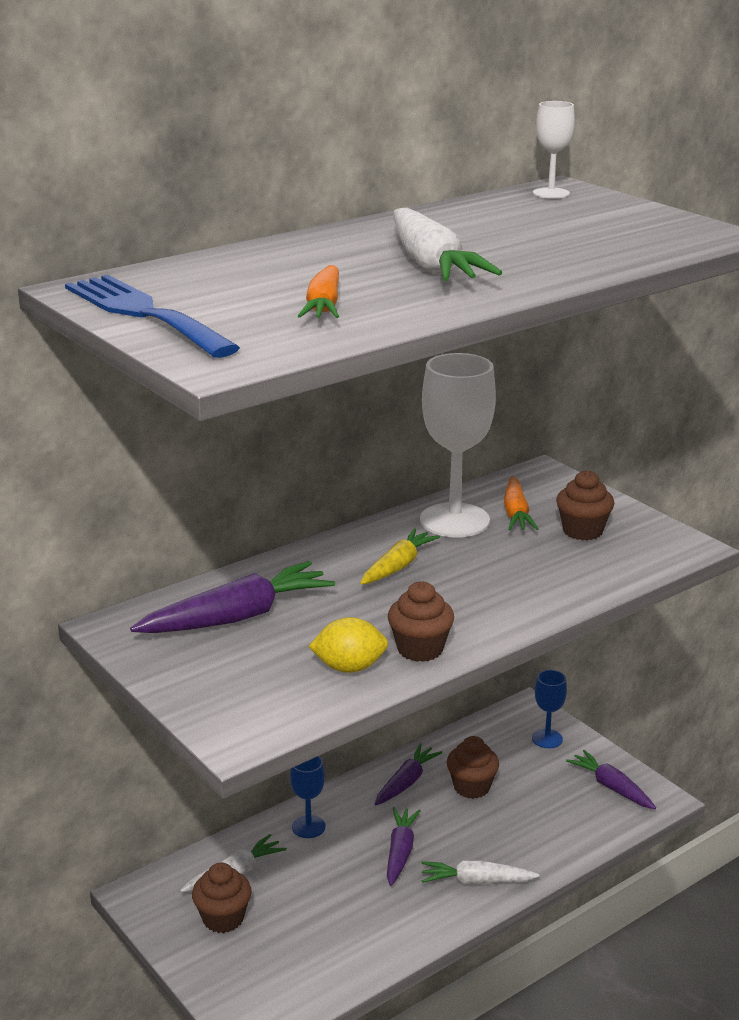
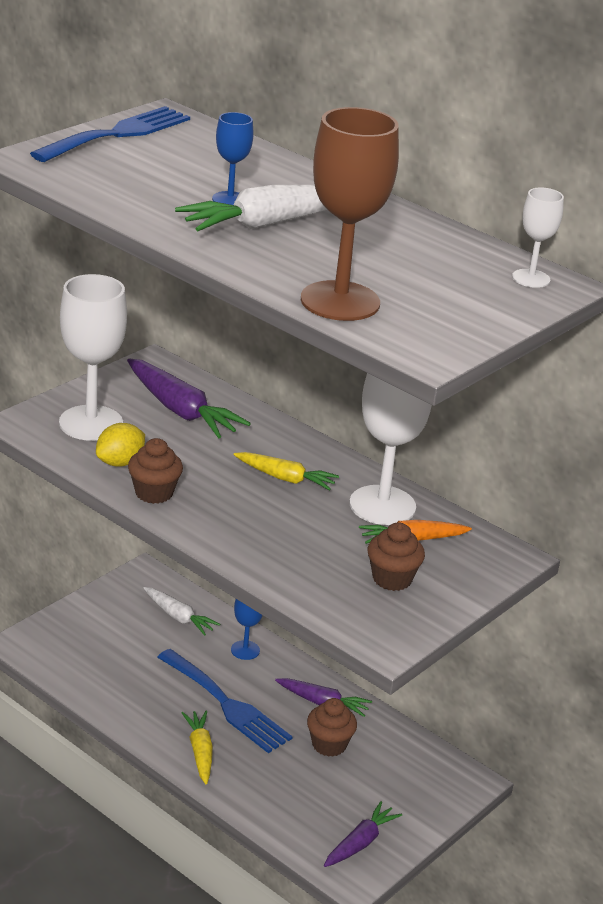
camera: 75 degrees right, 5 degrees up
brown cupcake [192,863,252,933] -> none
orange carrot [298,265,339,318] -> none
yellow lemon [308,617,388,673] -> yellow lemon turned 60 degrees clockwise [96,423,145,467]
purple carrot [387,807,421,886] -> blue fork [157,649,293,753]
white carrot [421,860,539,884] -> yellow carrot [182,711,213,784]
blue goblet [532,670,567,748] -> blue goblet moved to [212,112,254,205]
none -> white goblet [59,274,127,441]
none -> brown goblet [301,107,399,321]

